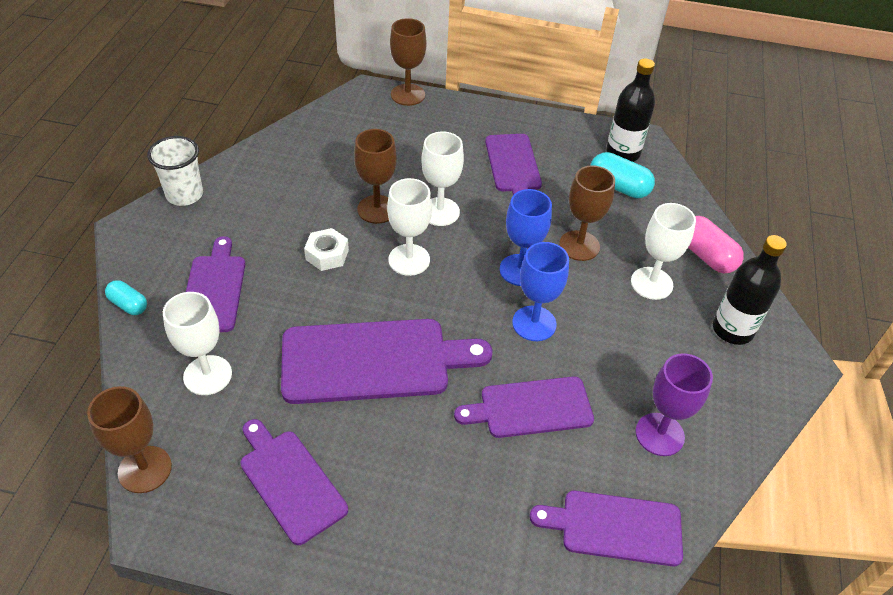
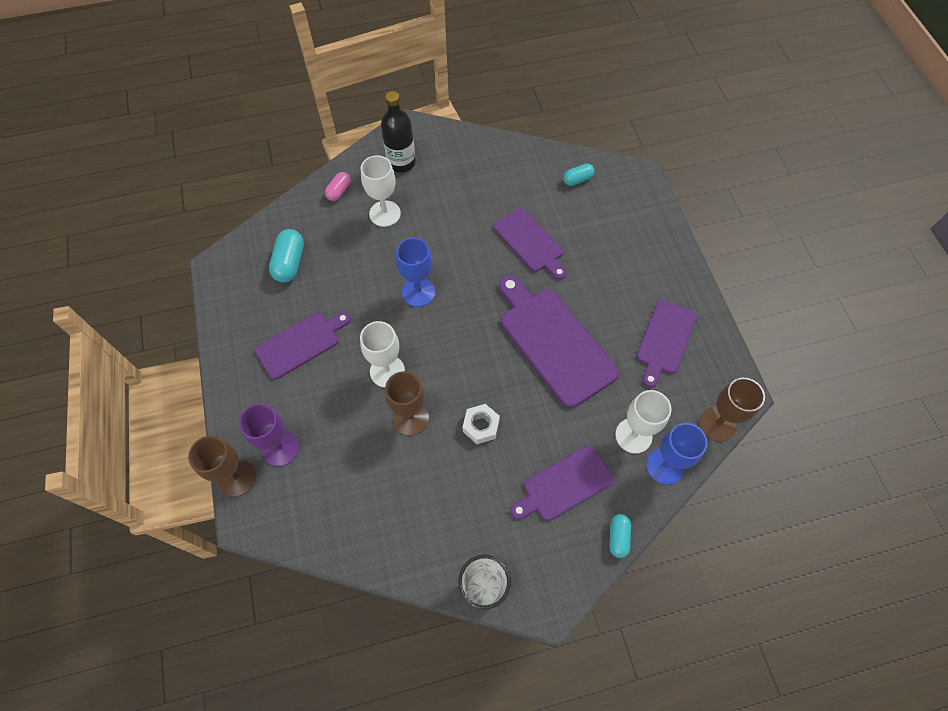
camera: 115 degrees left, 15 degrees up
white goblet [387,178,432,276] -> none
blue goblet [512,242,569,341] -> blue goblet moved to [646,423,708,485]
purple cutting board [530,491,683,566] -> turquoise capsule [563,163,595,186]
brown goblet [559,165,615,261] -> none
black bottle [606,58,655,162] -> none
purple goblet [636,353,713,456] -> purple goblet moved to [239,403,299,466]
pink capsule [688,216,744,273] -> pink capsule [325,172,351,201], size x0.62

